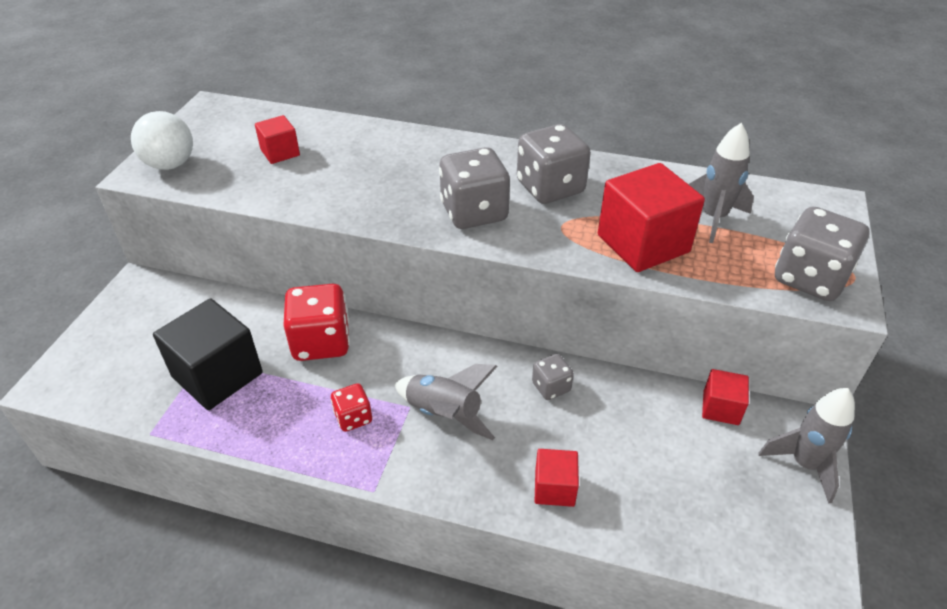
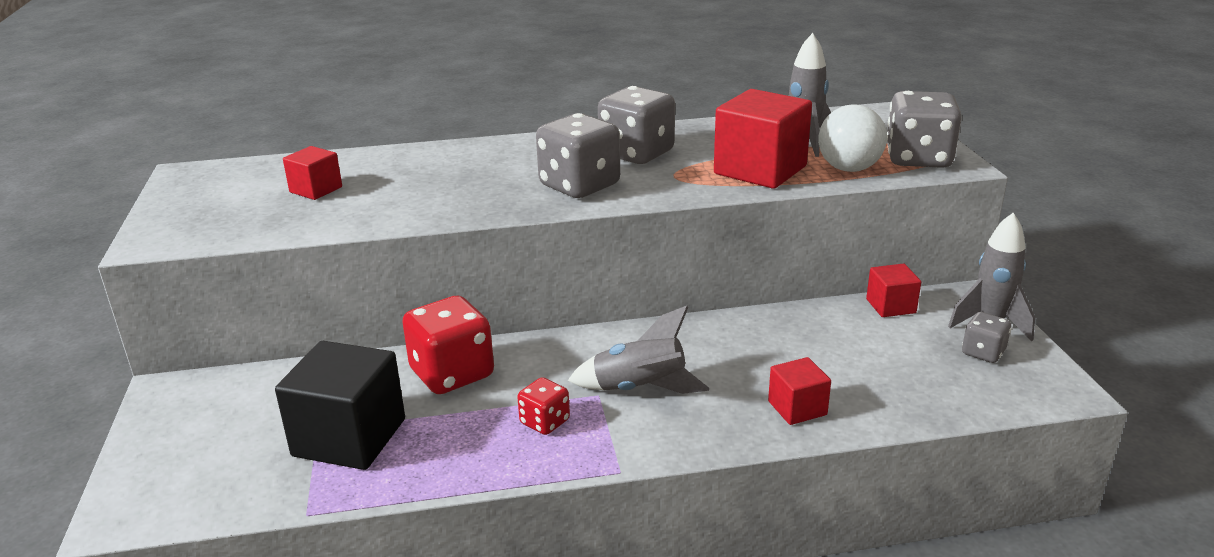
camera: 25 degrees left, 15 degrees down
white ball [131,111,193,170] -> white ball moved to [818,104,887,172]
grey dice [532,354,574,400] -> grey dice moved to [962,312,1011,363]

